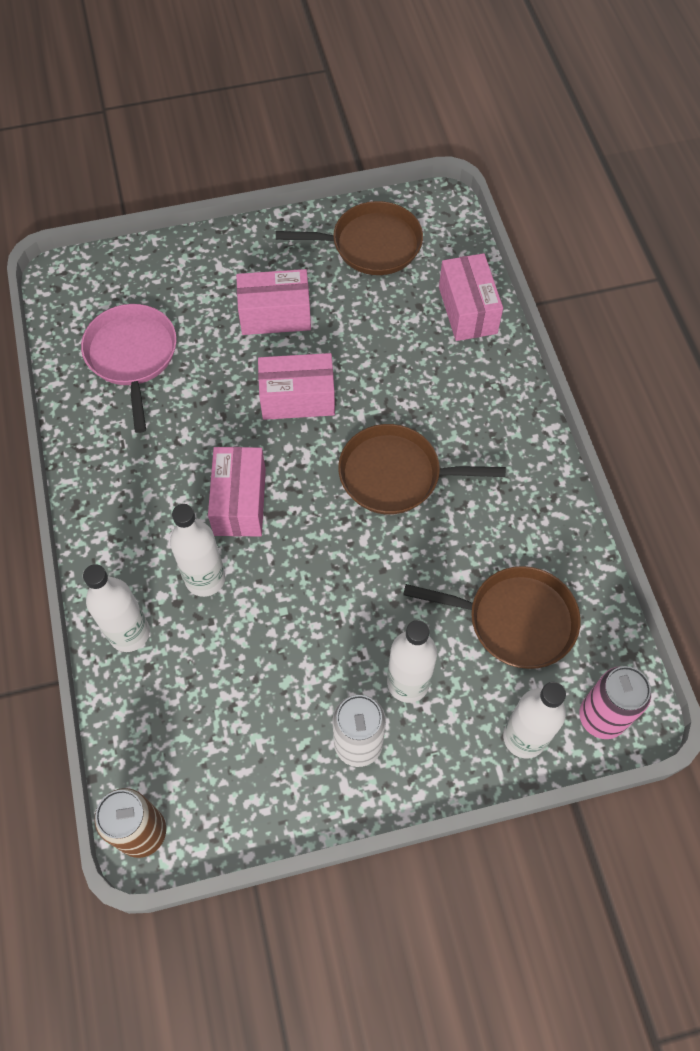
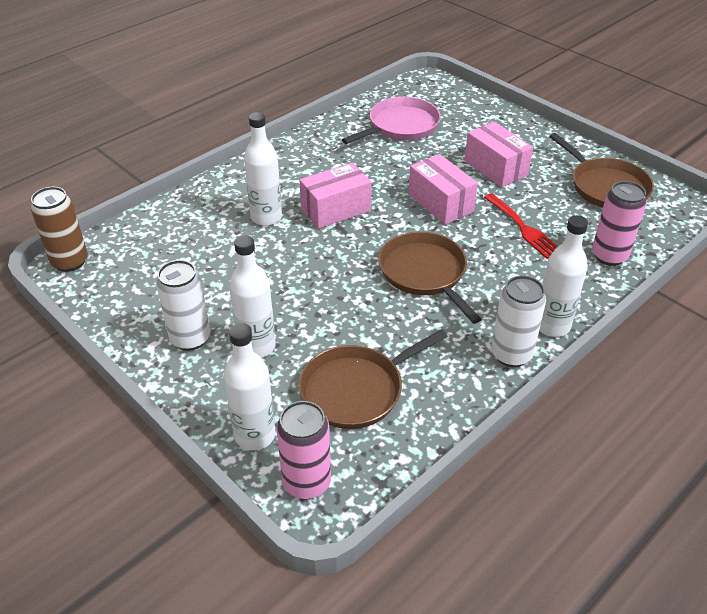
camera: 60 degrees right, 20 degrees down
white bottle [83,564,150,652] -> white bottle moved to [539,215,588,337]
brown pan [403,566,581,669] -> brown pan turned 75 degrees clockwise [299,329,448,429]
pink box [439,253,503,341] -> pink can [592,181,647,266]
none -> red fork [484,193,558,259]
none -> white can [491,275,546,367]

